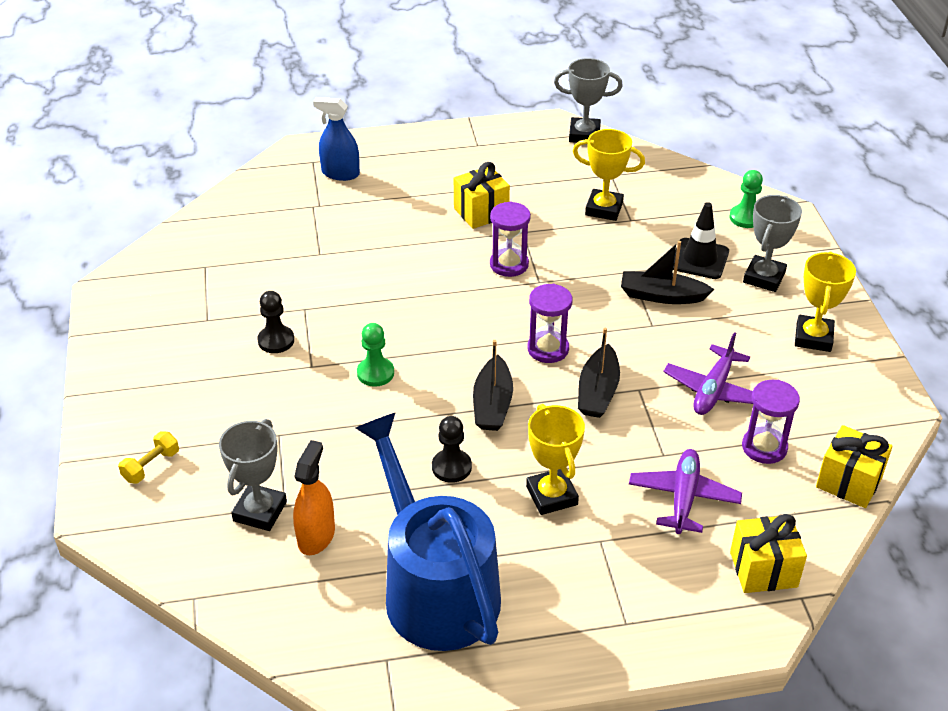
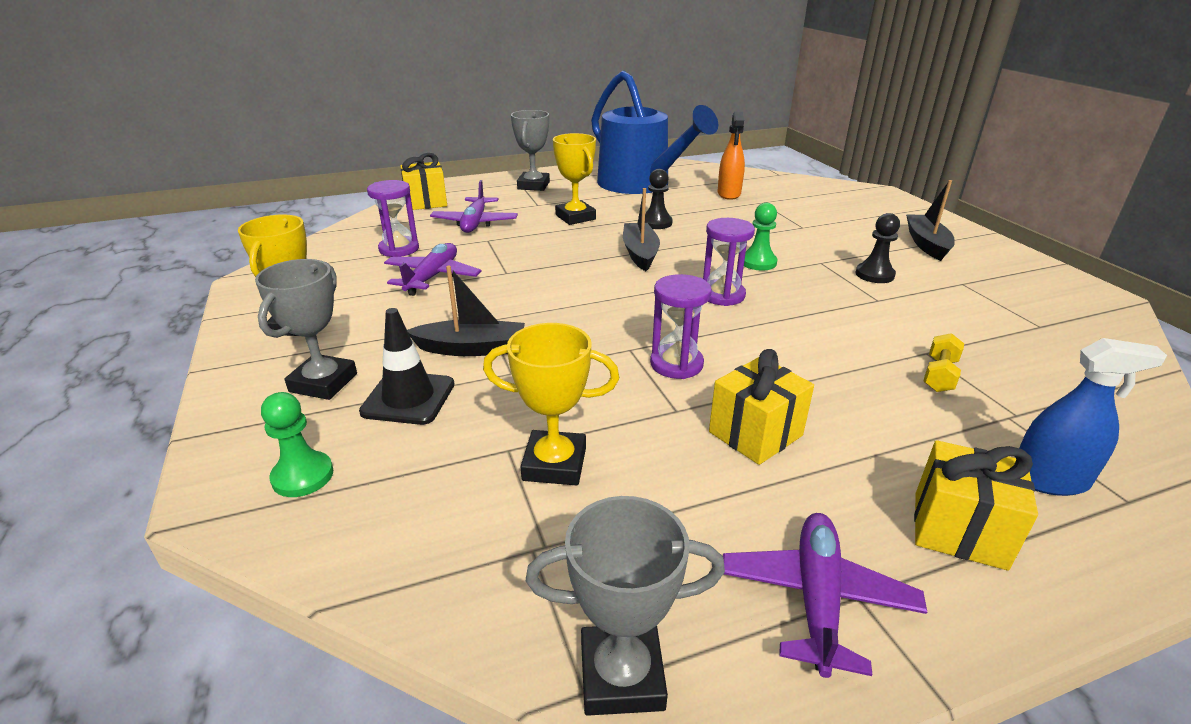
camera: 170 degrees right, 10 degrees down
yellow dumbbell [118,431,179,484] -> yellow dumbbell moved to [923,333,964,392]
grey trophy [219,419,287,531] -> grey trophy moved to [511,110,550,191]
purple hourglass [527,284,572,363] -> purple hourglass moved to [703,218,755,306]
black boat [578,328,620,418] -> black boat moved to [906,180,955,261]
yellow gift [816,425,893,508] -> yellow gift moved to [914,440,1038,571]
none -> purple plane [723,513,927,678]

